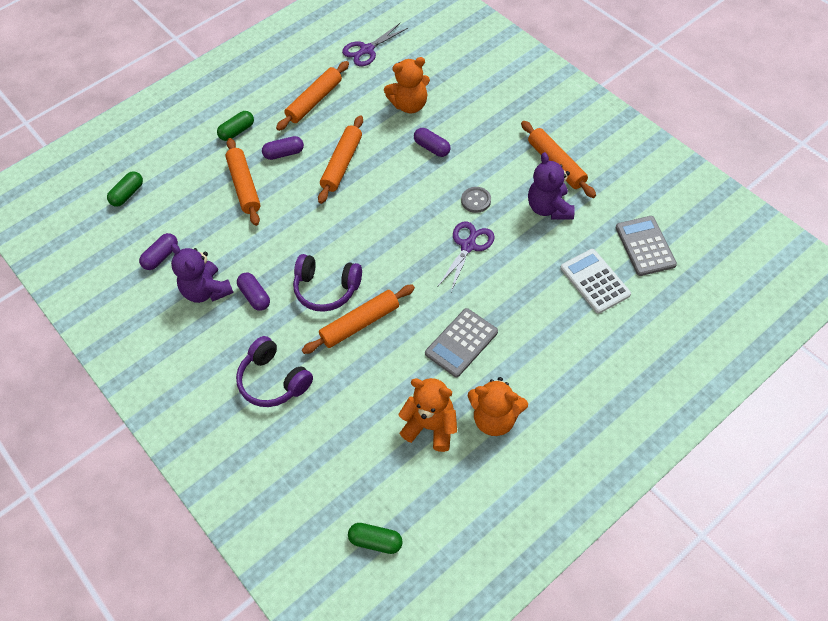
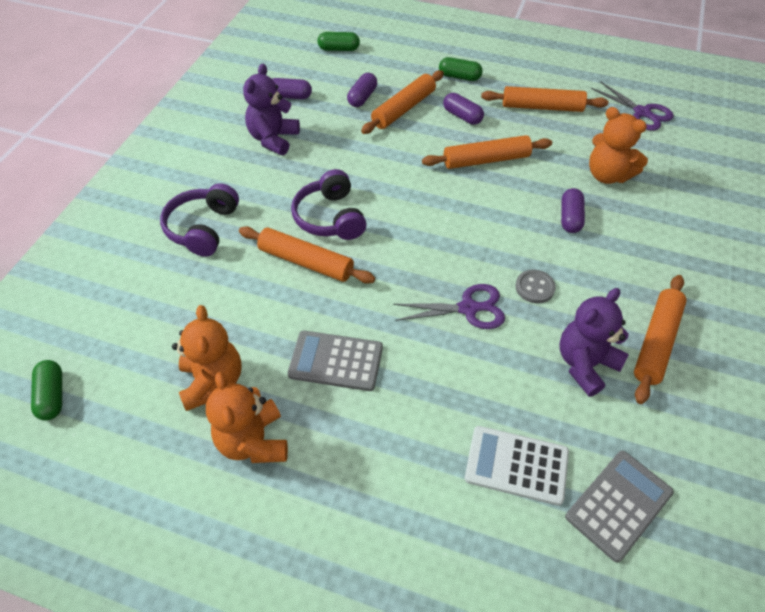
camera: 55 degrees right, 5 degrees down
purple capsule [237,273,270,311] -> purple capsule moved to [347,73,377,107]
purple scissors [342,23,408,66] -> purple scissors turned 150 degrees counterclockwise [591,81,674,131]
white calculator [560,249,631,314] -> white calculator turned 105 degrees counterclockwise [465,426,569,506]

